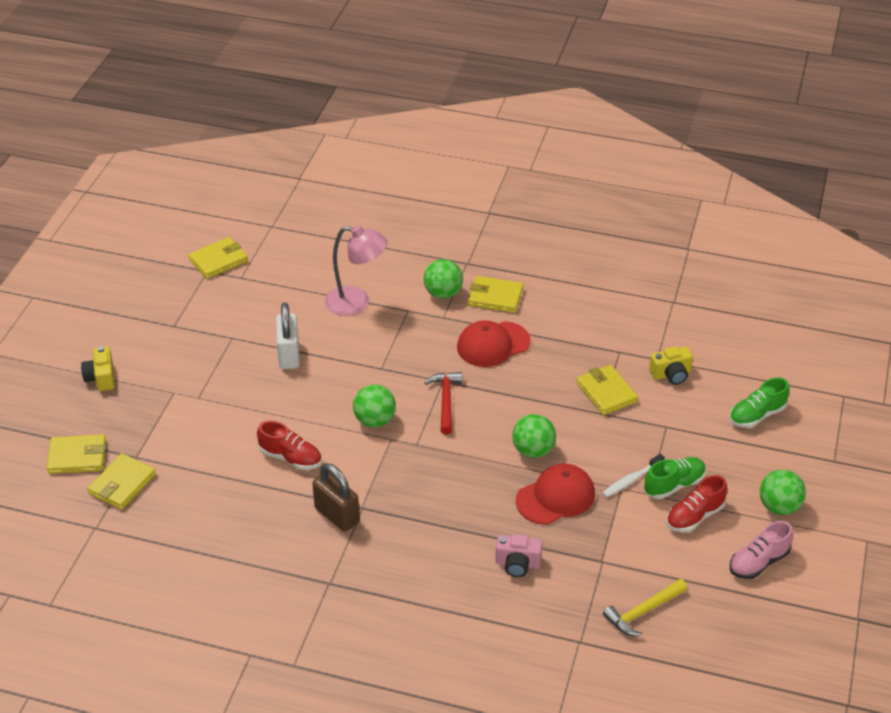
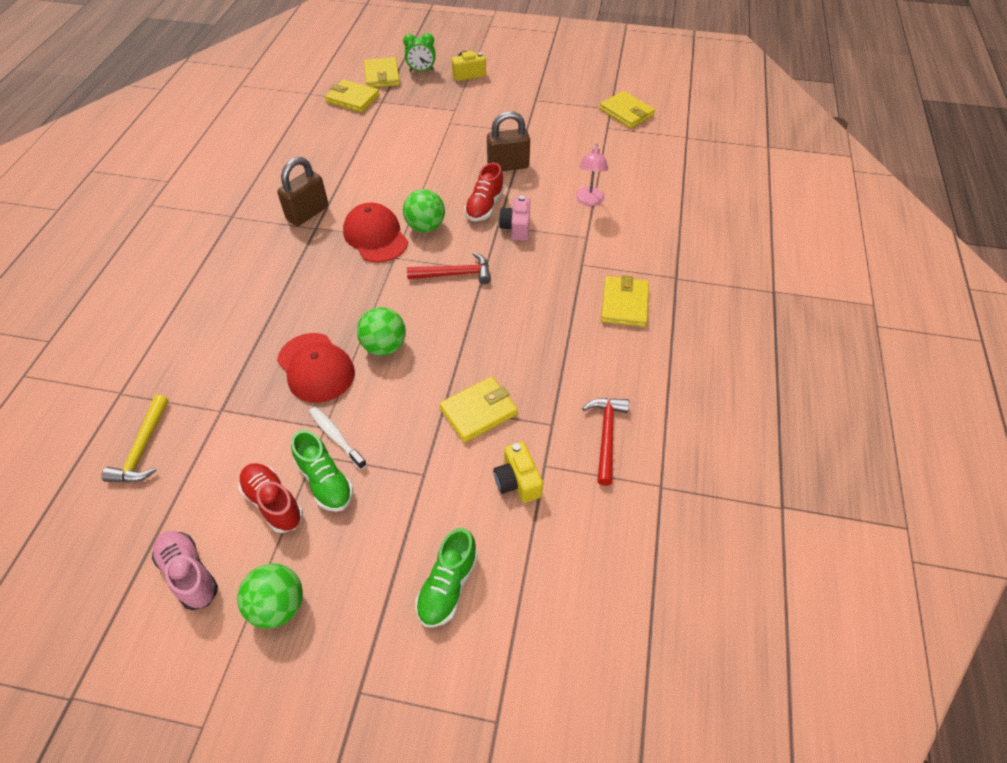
camera: 85 degrees right, 10 degrees up
red shoe [257,421,322,470] -> red shoe moved to [464,163,504,221]
white padlock [276,303,300,369] -> brown padlock [487,111,530,171]
pink lamp [325,225,388,316] -> pink lamp [576,144,608,206], size x0.65
green ball [424,259,463,299] -> none
red cap [457,320,530,367] -> red cap moved to [343,203,408,263]
pink camera [495,534,543,577] -> pink camera moved to [499,196,530,241]
yellow hammer [603,579,688,636] -> yellow hammer turned 135 degrees counterclockwise [101,395,169,482]
green shoe [729,378,789,428] -> green shoe turned 120 degrees counterclockwise [416,528,478,628]
none -> green clock [403,33,436,72]
none -> red hammer [582,398,629,486]

